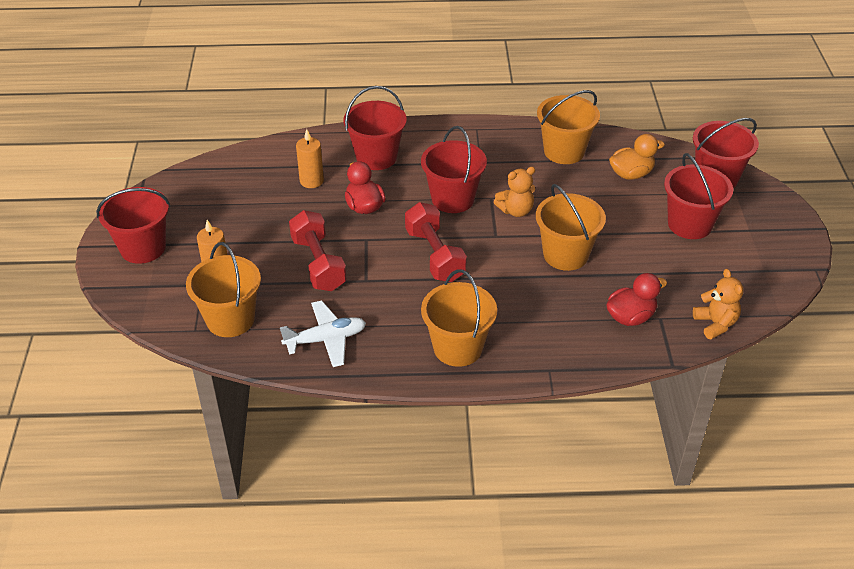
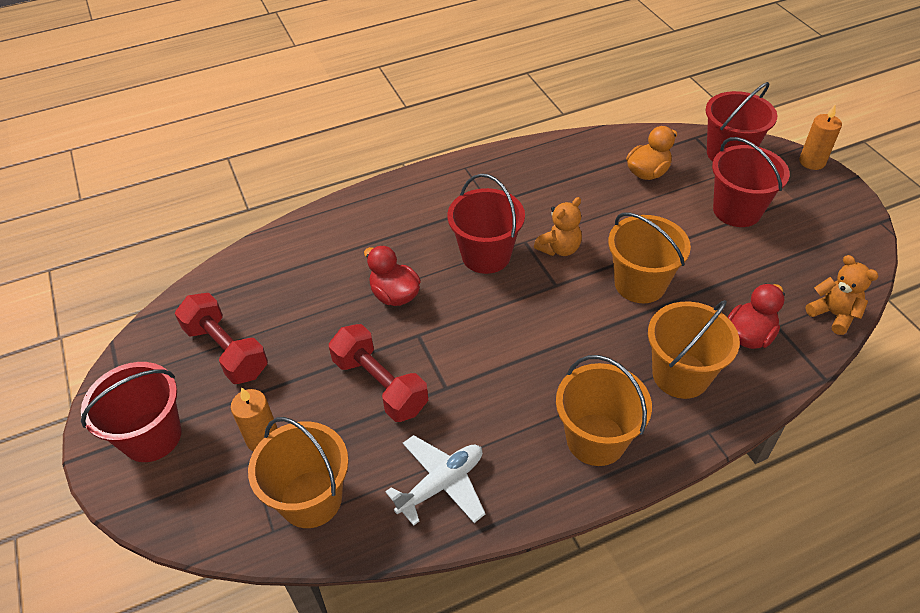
camera: 20 degrees left, 5 degrees up
orange candle [296,129,324,188] -> orange candle moved to [799,105,842,170]
red bucket [344,86,407,170] -> none
red dumbbell [405,202,467,282] -> red dumbbell moved to [175,293,268,384]
orange bucket [537,90,600,164] -> orange bucket moved to [648,300,740,399]

